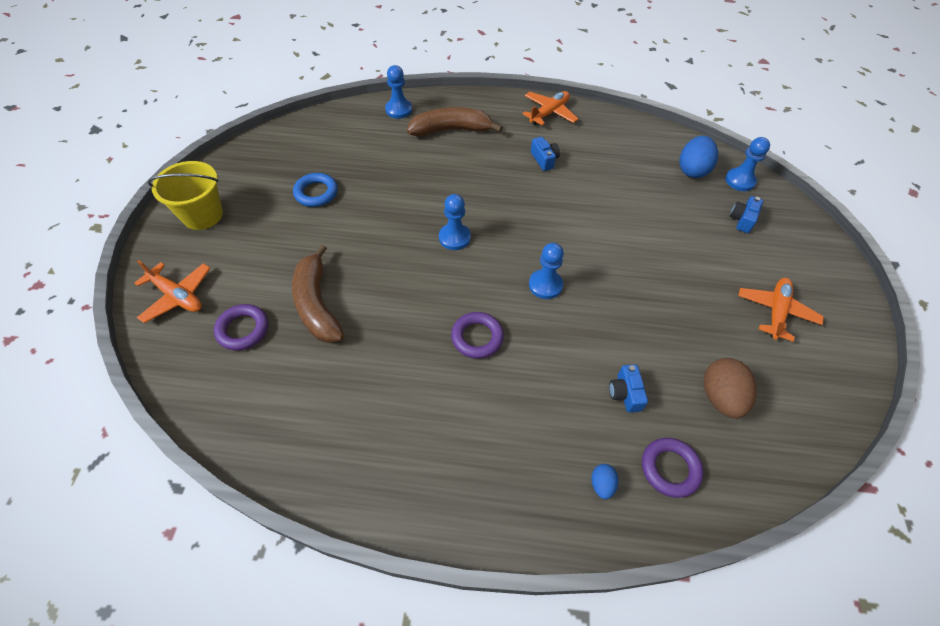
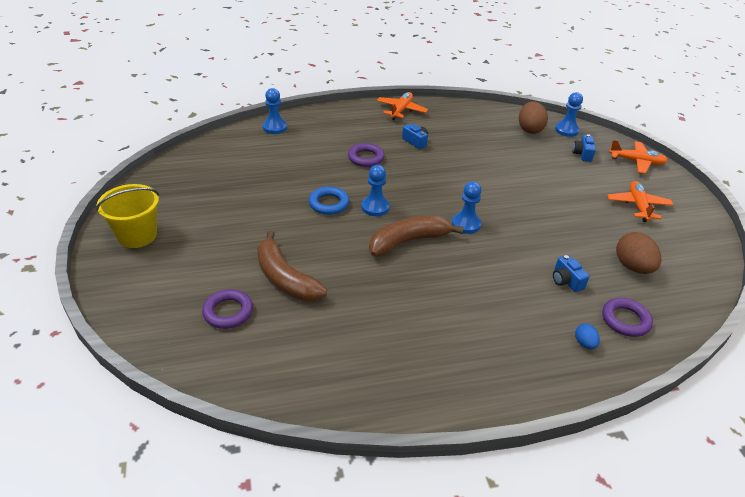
camera: 20 degrees left, 15 degrees down
orange plane [134,260,210,323] -> orange plane moved to [609,140,668,174]
blue ring [293,173,338,207] -> blue ring moved to [309,187,349,215]
brown banana [407,107,503,136] -> brown banana moved to [369,216,463,256]
purple ring [451,312,504,359] -> purple ring moved to [348,143,385,167]
blue egg [680,136,718,178] -> brown egg [519,101,548,134]

